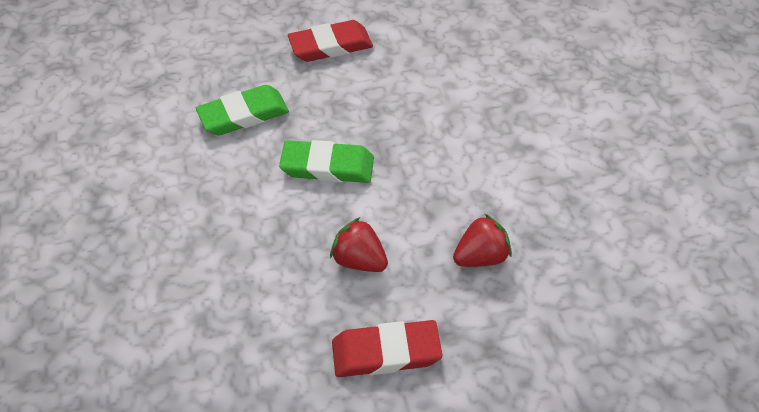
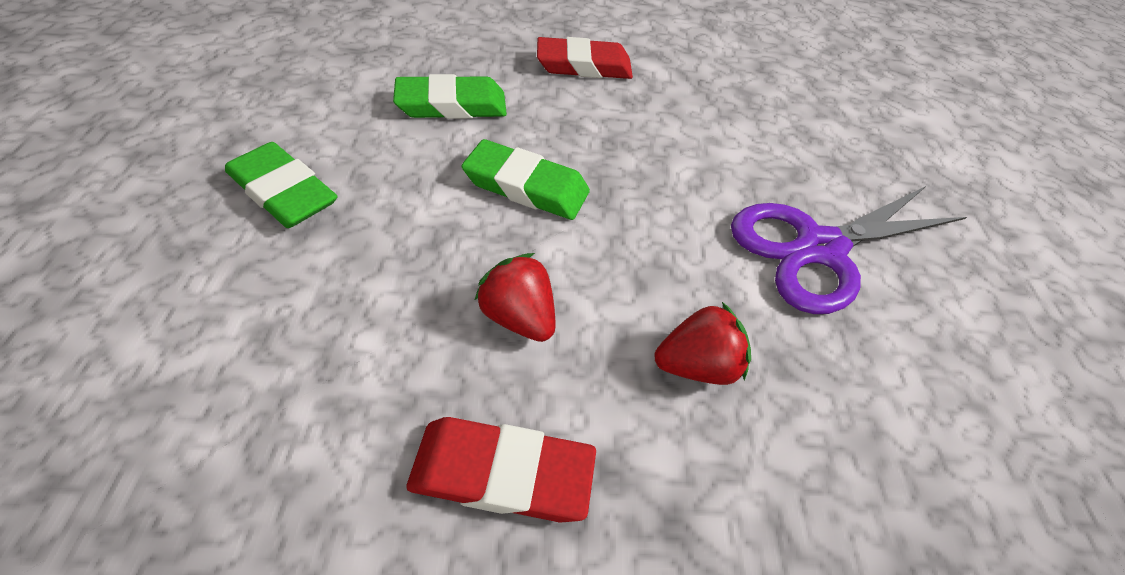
camera: 10 degrees right, 0 degrees up
none -> green eraser [225,142,337,228]
none -> purple scissors [731,186,967,314]

